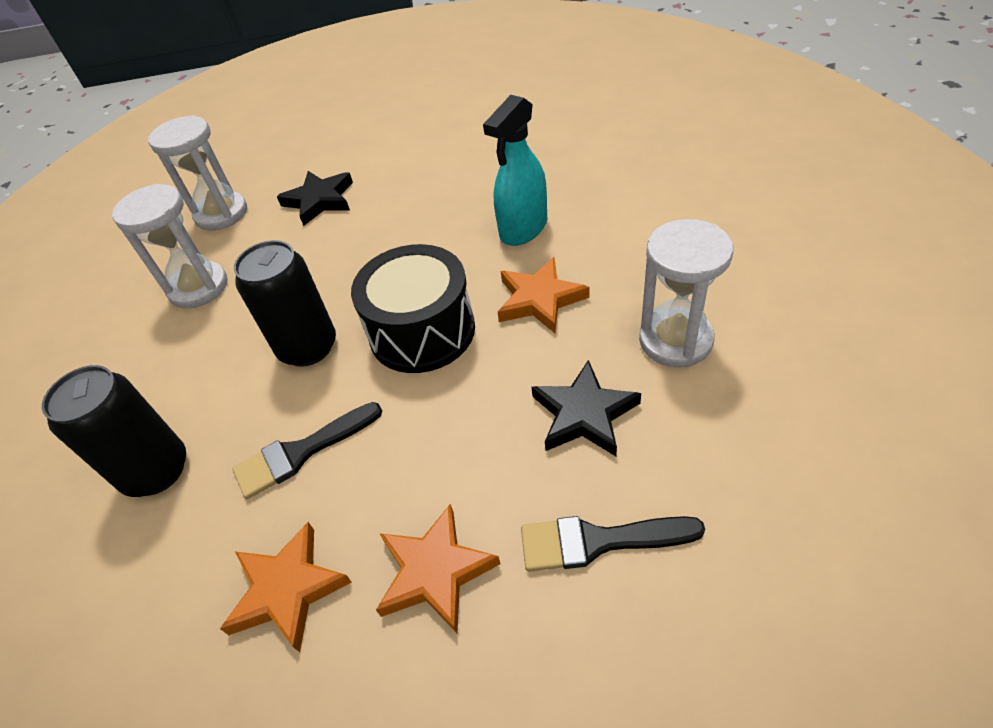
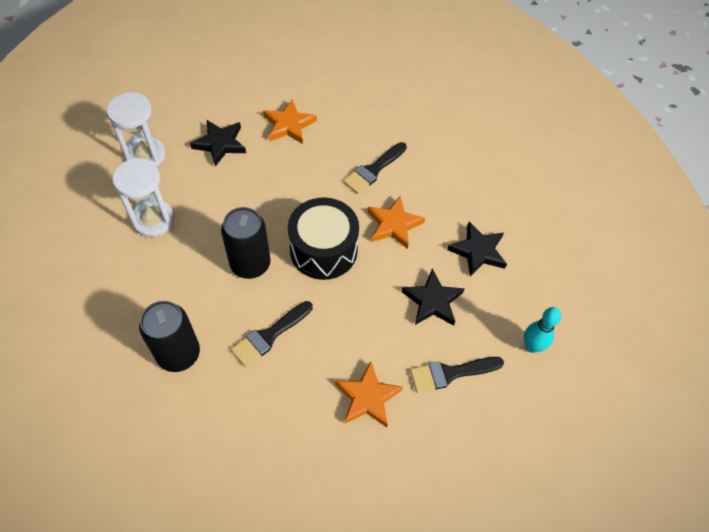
camera: 20 degrees left, 10 degrees up
orange star [220,522,352,653] -> orange star moved to [263,99,317,144]
turquoise spray bottle [483,95,547,246] -> black brush [343,142,407,194]
white hourglass [639,219,733,367] -> black star [447,222,507,277]
none -> turquoise bowling pin [524,307,561,353]

